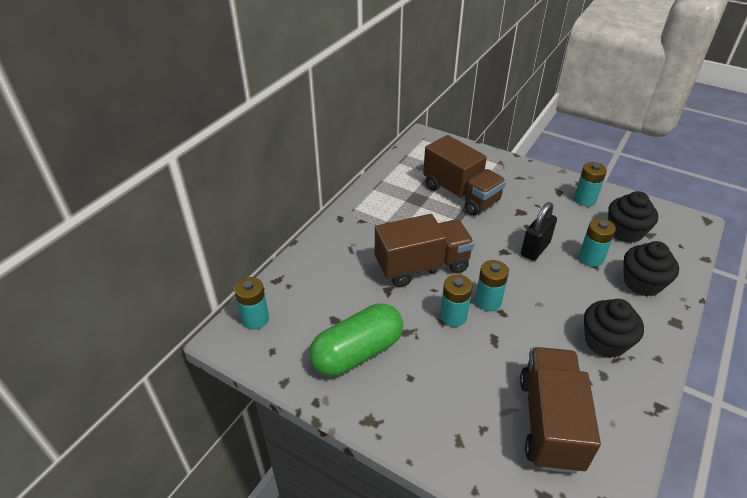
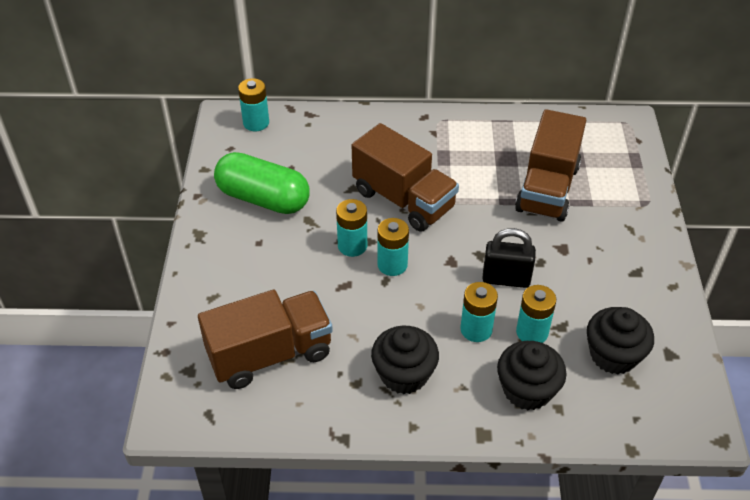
camera: 60 degrees right, 5 degrees up
turquoise battery [574,162,607,206] -> turquoise battery moved to [460,282,498,342]

